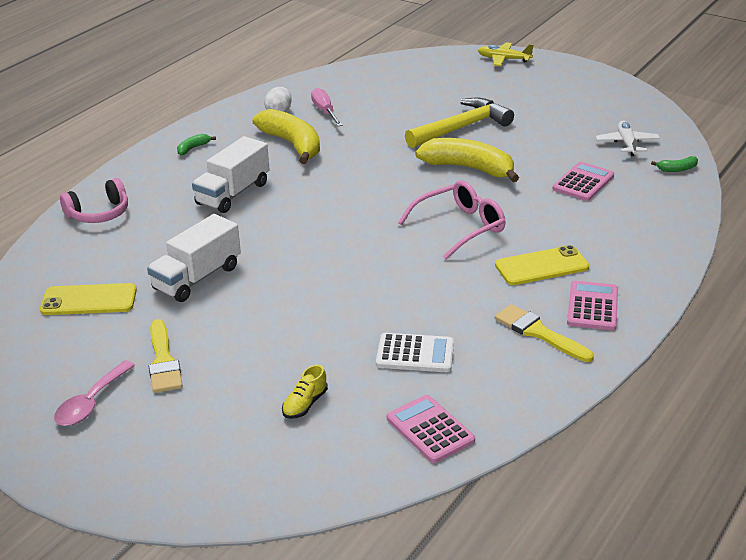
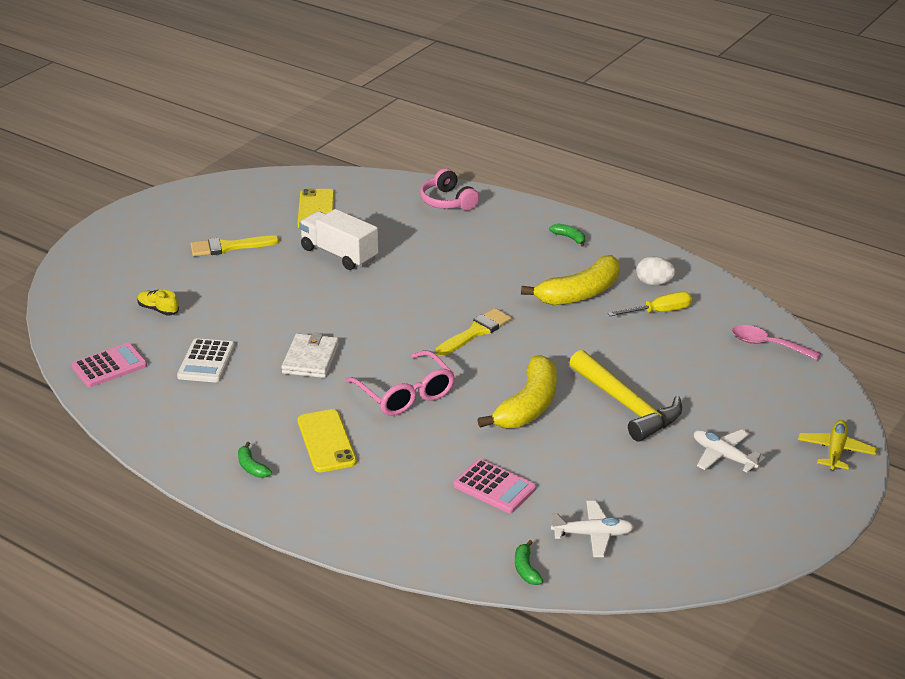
camera: 90 degrees right, 0 degrees up
pink spoon [54,360,135,426] -> pink spoon moved to [732,325,821,360]
white truck [192,136,270,213] -> none
pink screwdriver [311,88,343,126] -> yellow screwdriver [608,292,692,316]
yellow brush [495,304,594,362] -> yellow brush moved to [436,308,512,356]
pink calculator [567,281,618,330] -> green banana [238,442,272,478]
none -> white wallet [281,332,339,378]
none -> white plane [694,429,765,472]

